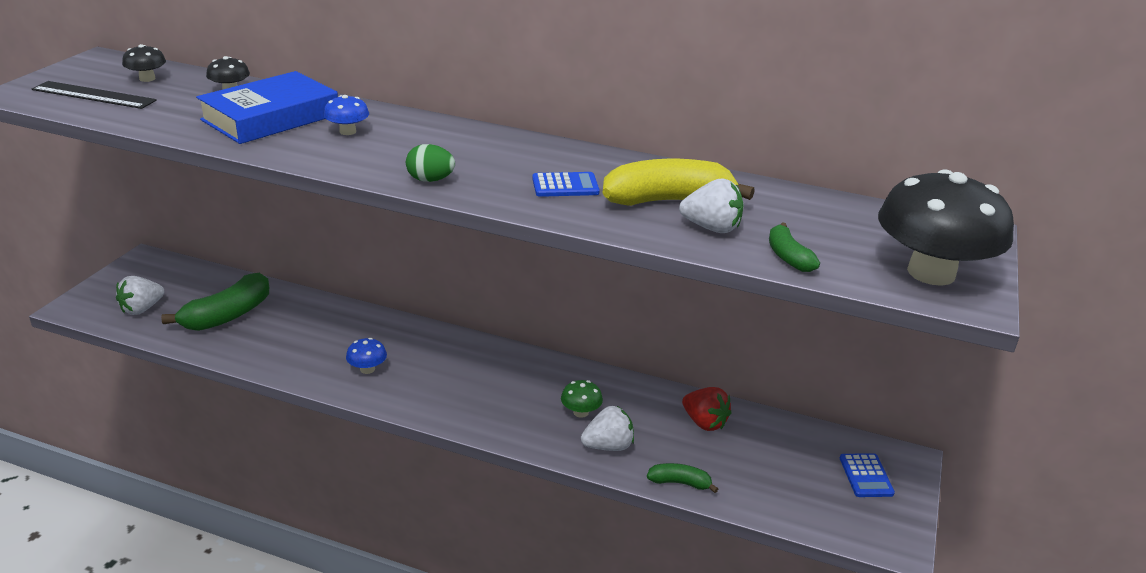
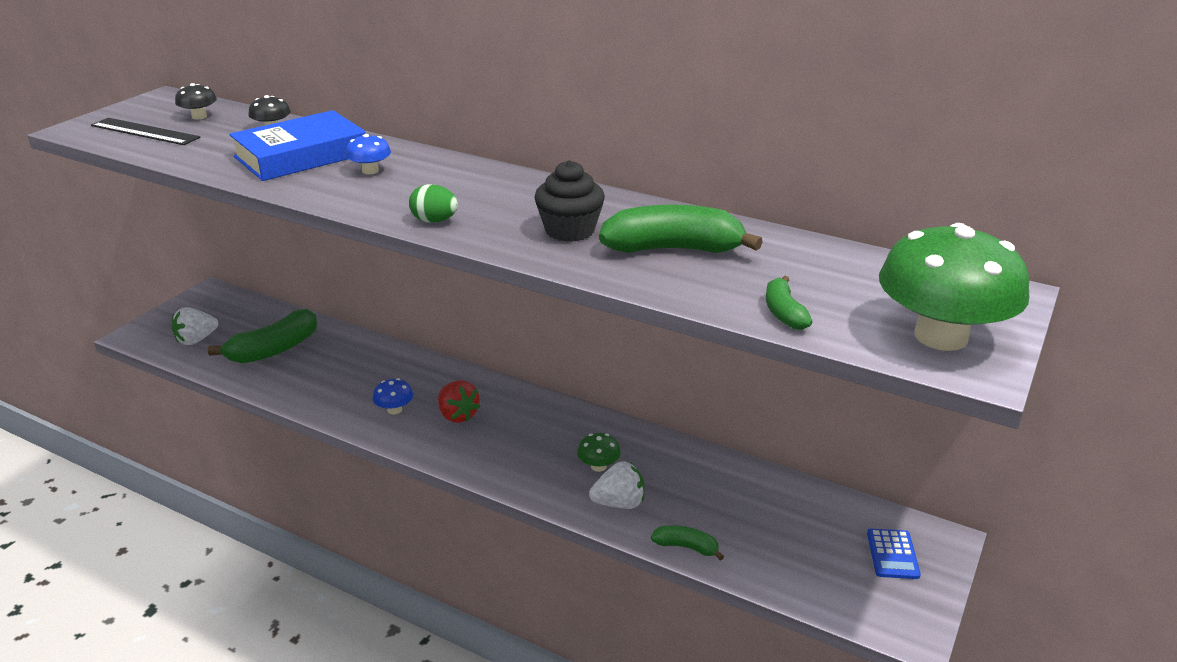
camera: 10 degrees right, 0 degrees up
blue calculator [532,172,600,197] -> black cupcake [534,160,605,242]
yellow banana [603,159,755,206] -> green banana [599,204,763,253]
white strawberry [679,178,743,233] -> none
red strawberry [682,387,731,431] -> red strawberry moved to [438,380,481,423]
black mushroom [878,169,1014,286] -> green mushroom [879,223,1030,351]

